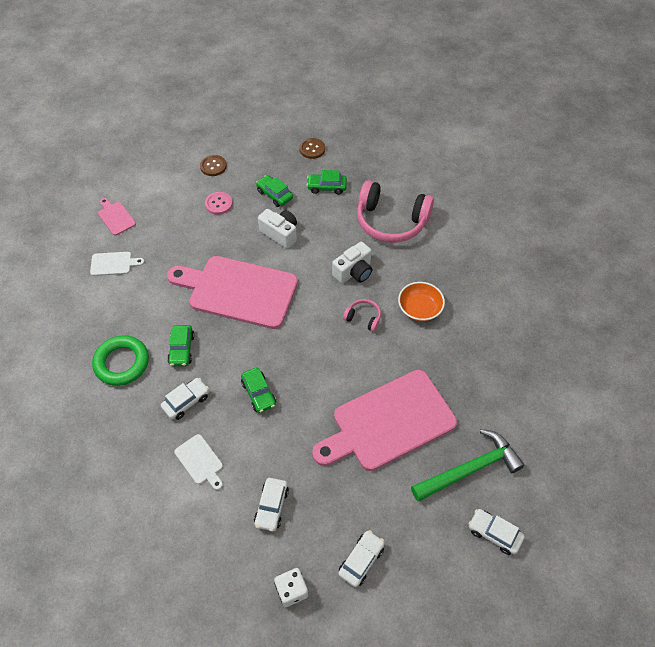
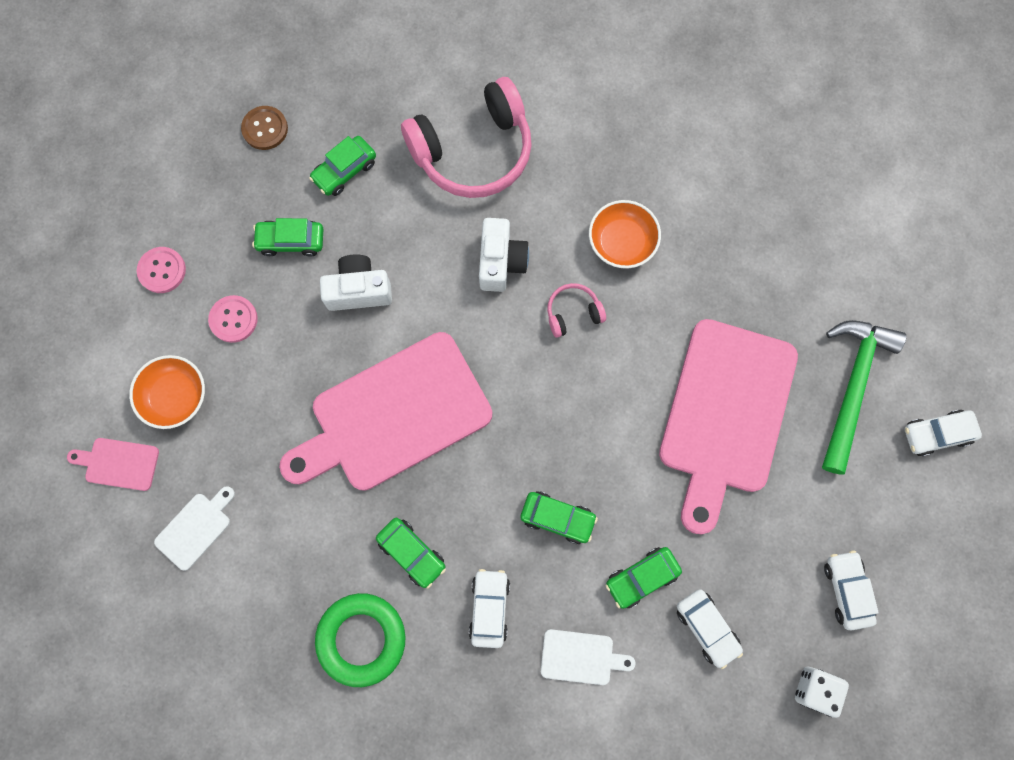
camera: 45 degrees left, 20 degrees up
brown button [200,155,227,176] -> pink button [137,247,186,293]
none -> orange bowl [129,355,205,429]
none -> green car [606,547,682,609]

